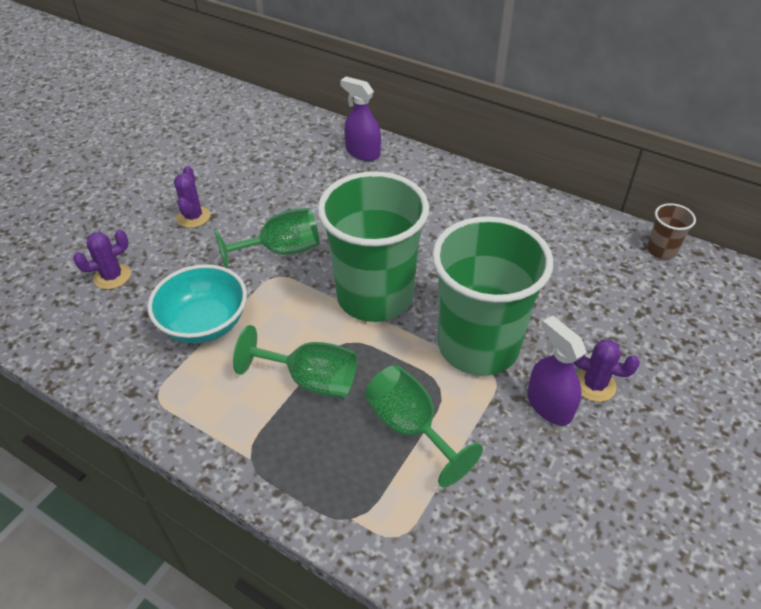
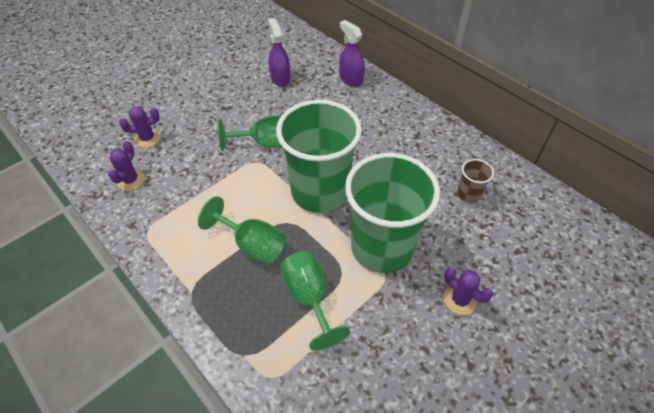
camera: 15 degrees right, 5 degrees up
turquoise bowl [147,264,247,344] -> none
purple cactus [174,166,210,228] -> purple cactus moved to [108,141,145,191]
purple spray bottle [527,315,587,425] -> purple spray bottle moved to [268,18,291,87]
brown cup [647,203,696,259] -> brown cup moved to [457,159,494,203]

